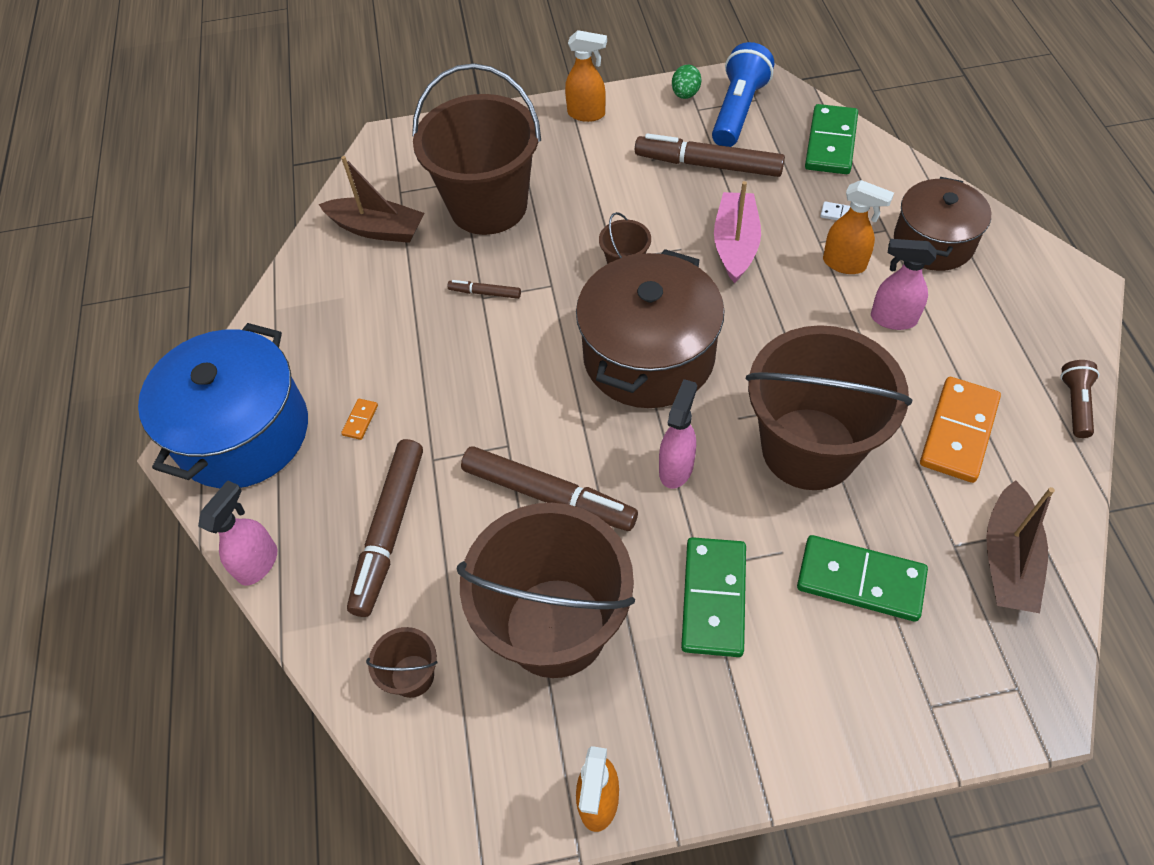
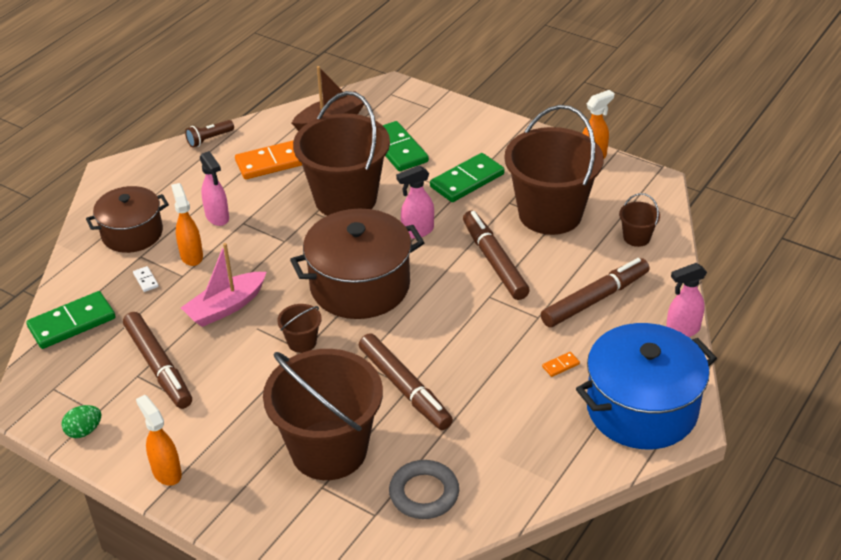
camera: 140 degrees left, 15 degrees down
brown boat [319,156,425,243] -> grey ring [389,460,459,519]
brown marker [448,280,521,299] -> brown marker [359,333,453,430], size x2.17
blue flashlight [712,42,774,147] -> none

